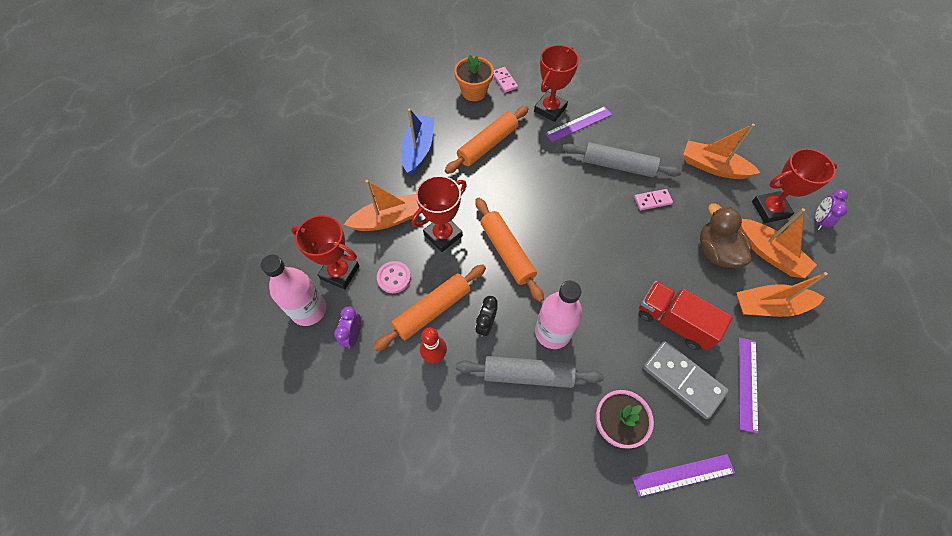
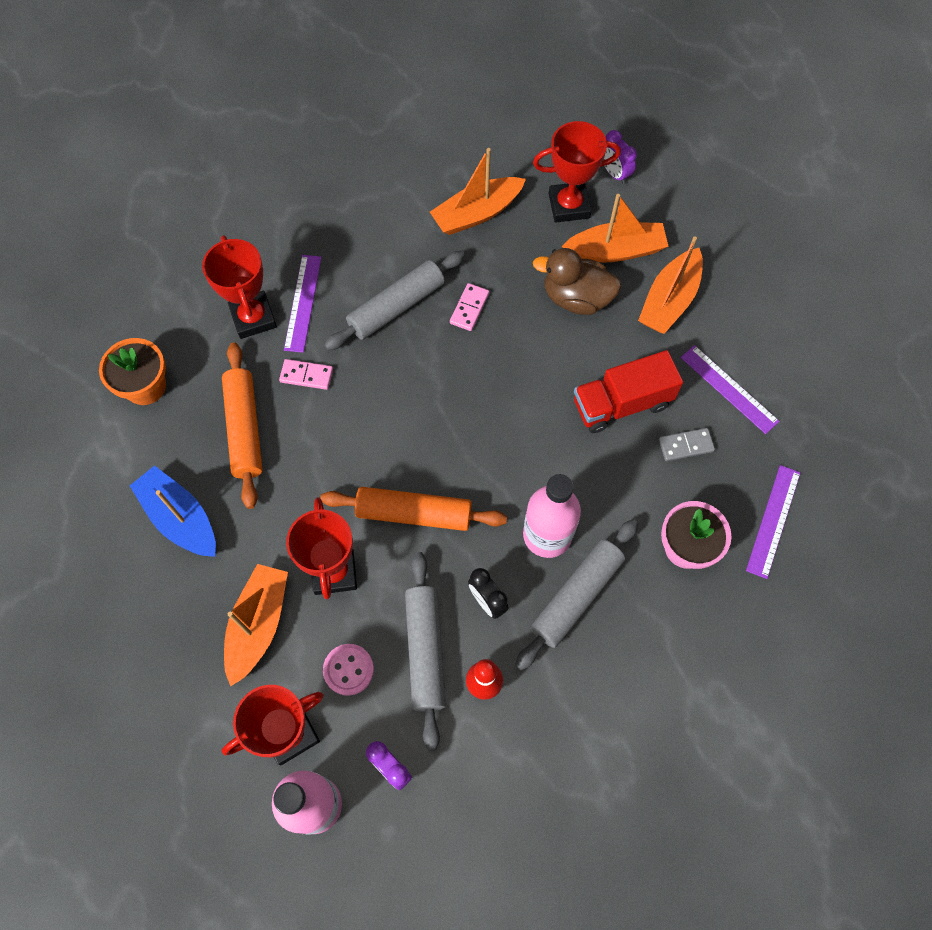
camera: 55 degrees left, 5 degrees up
orange rolling pin [373,265,486,351] -> grey rolling pin [405,552,446,751]
pink domino [493,67,518,93] -> pink domino moved to [279,359,333,390]
grey domino [643,341,729,419] -> grey domino [659,428,715,461], size x0.54
red trophy [752,149,837,223] -> red trophy turned 60 degrees clockwise [533,121,621,223]

